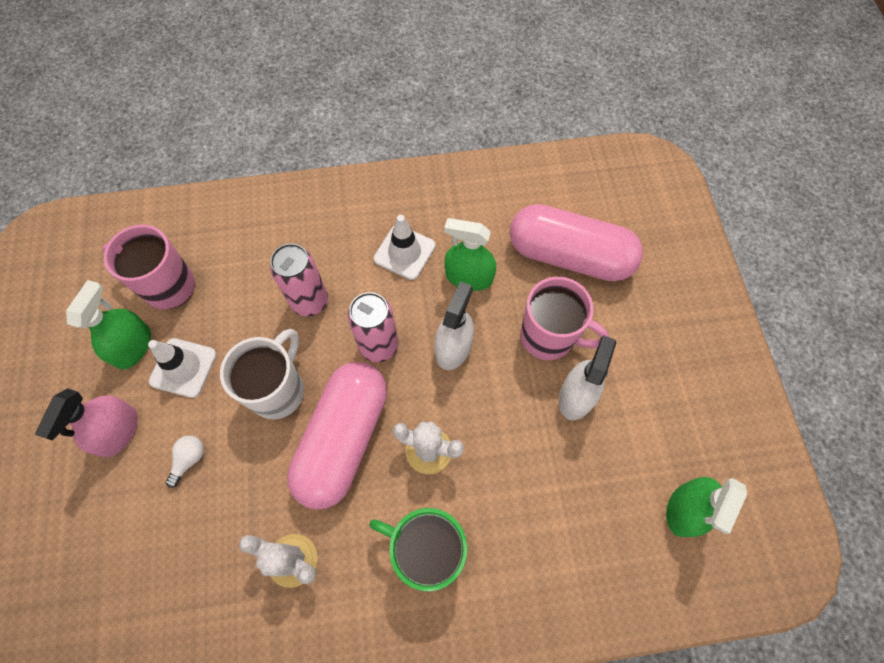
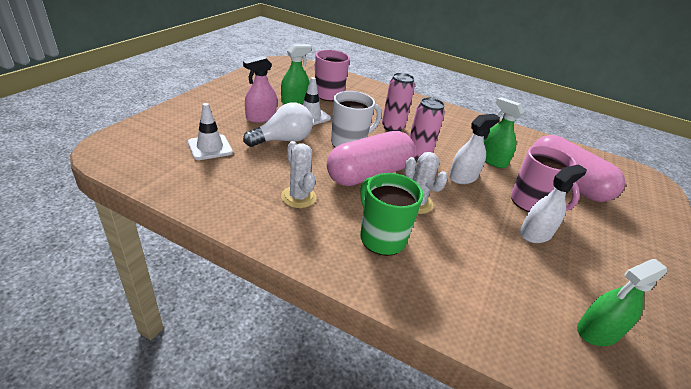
camera: 30 degrees right, 30 degrees down
white light bulb [166,436,204,488] -> white light bulb [243,102,313,147], size x2.14
white traffic cone [374,215,436,280] -> white traffic cone moved to [188,103,233,160]

